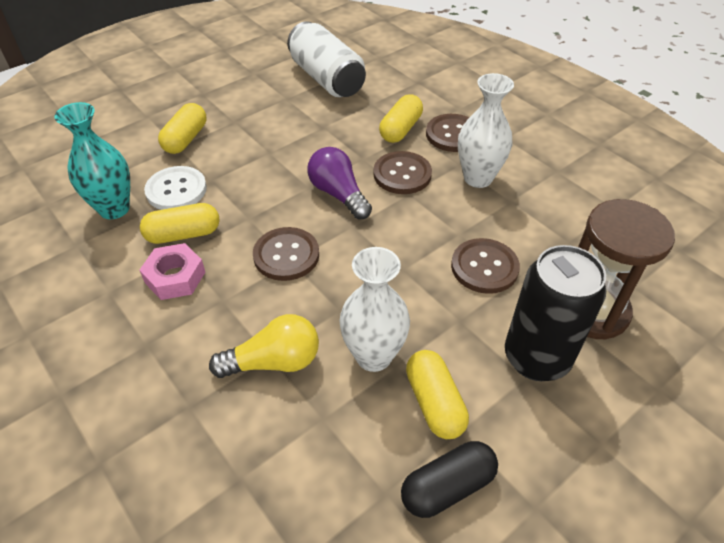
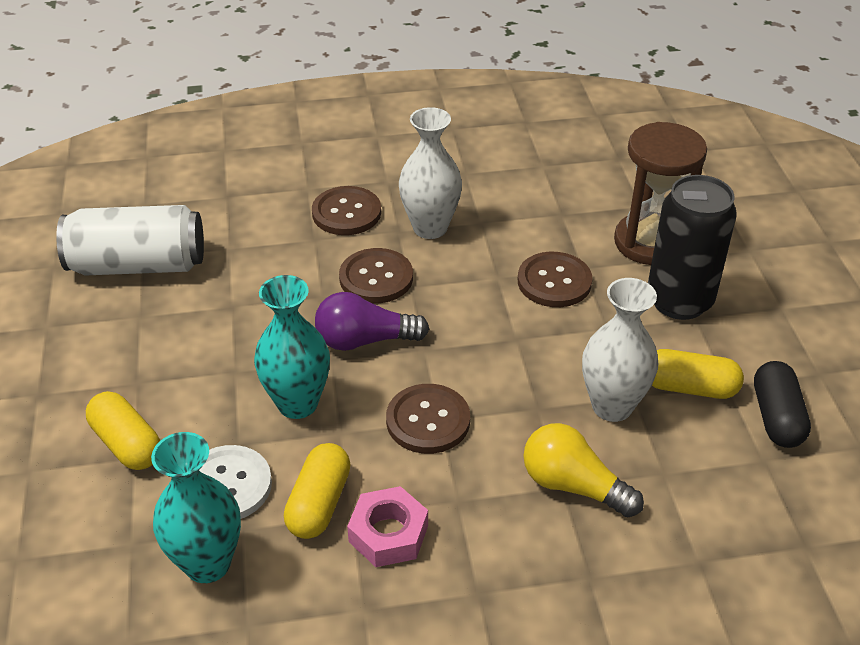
camera: 60 degrees left, 5 degrees down
yellow light bulb [209,314,319,378] -> yellow light bulb turned 75 degrees counterclockwise [523,423,644,517]
yellow capsule [379,94,423,143] -> none
none -> turquoise vase [254,275,330,419]

